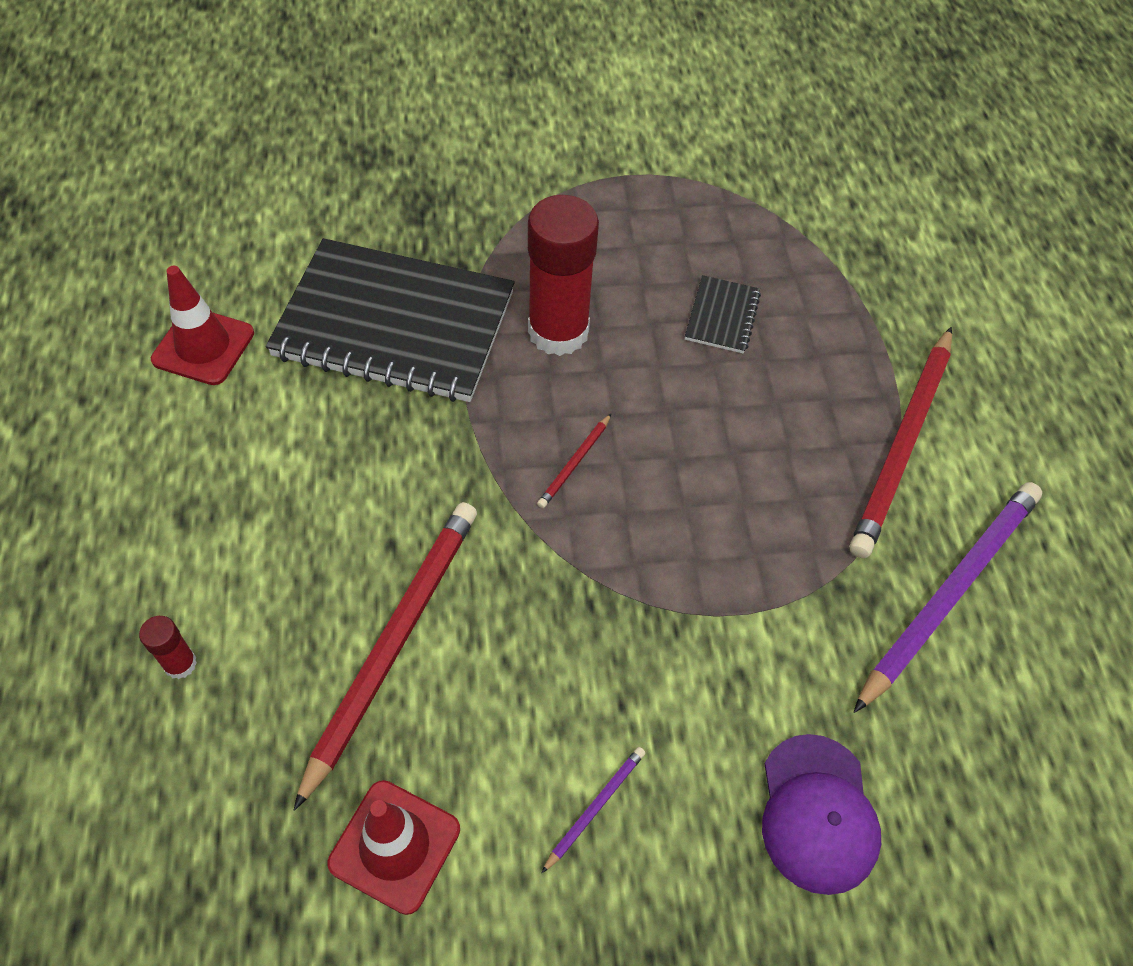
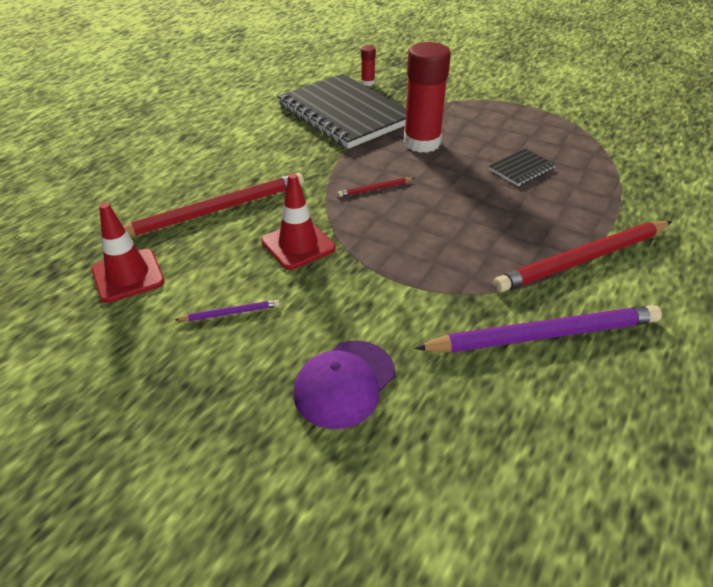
camera: 40 degrees right, 15 degrees down
red glue stick [139,616,197,679] -> red glue stick moved to [361,45,376,86]
red traffic cone [151,266,254,385] -> red traffic cone moved to [261,173,335,270]

